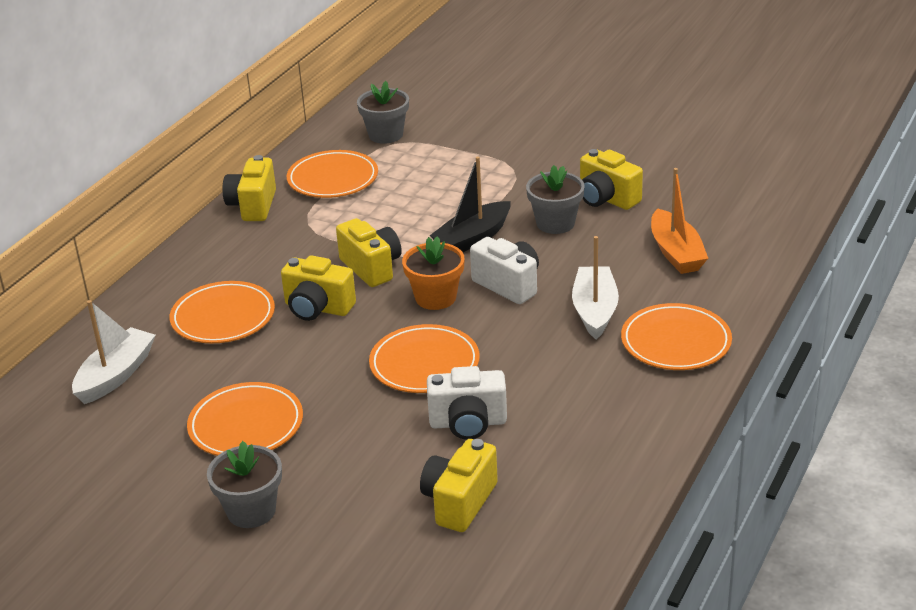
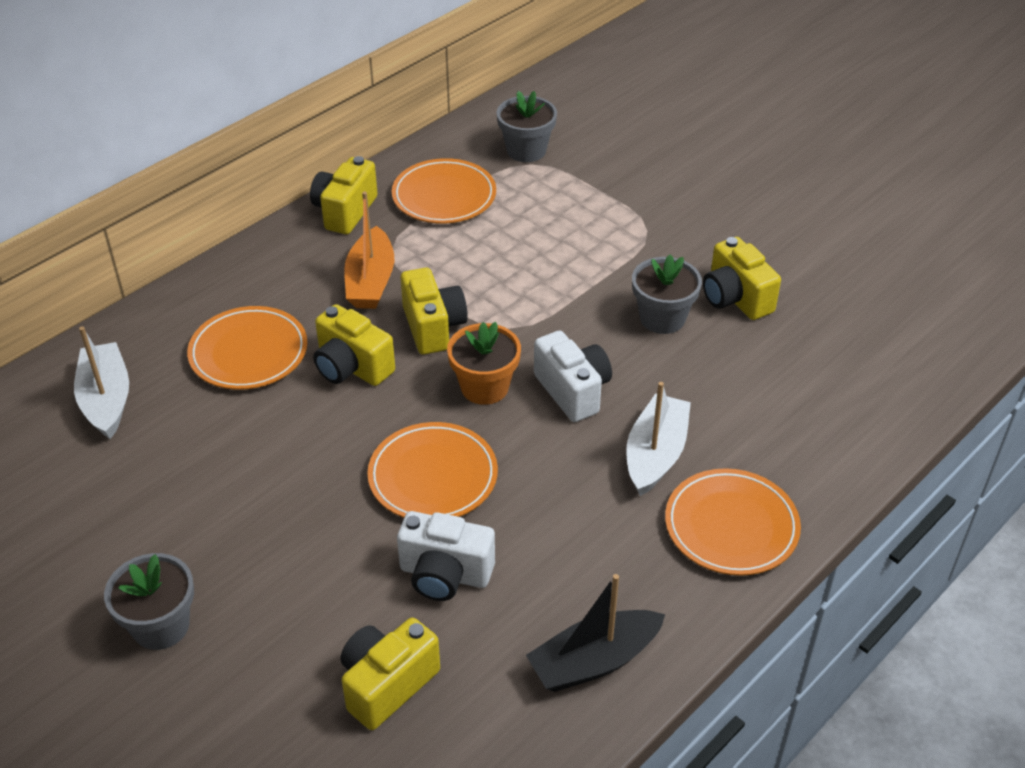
camera: 15 degrees right, 10 degrees up
white boat [72,300,156,404] -> white boat turned 60 degrees counterclockwise [74,326,129,439]
orange plate [187,382,303,456] -> none
black boat [430,156,511,252] -> black boat moved to [526,574,665,692]
orange boat [651,168,708,274] -> orange boat moved to [344,191,394,309]

